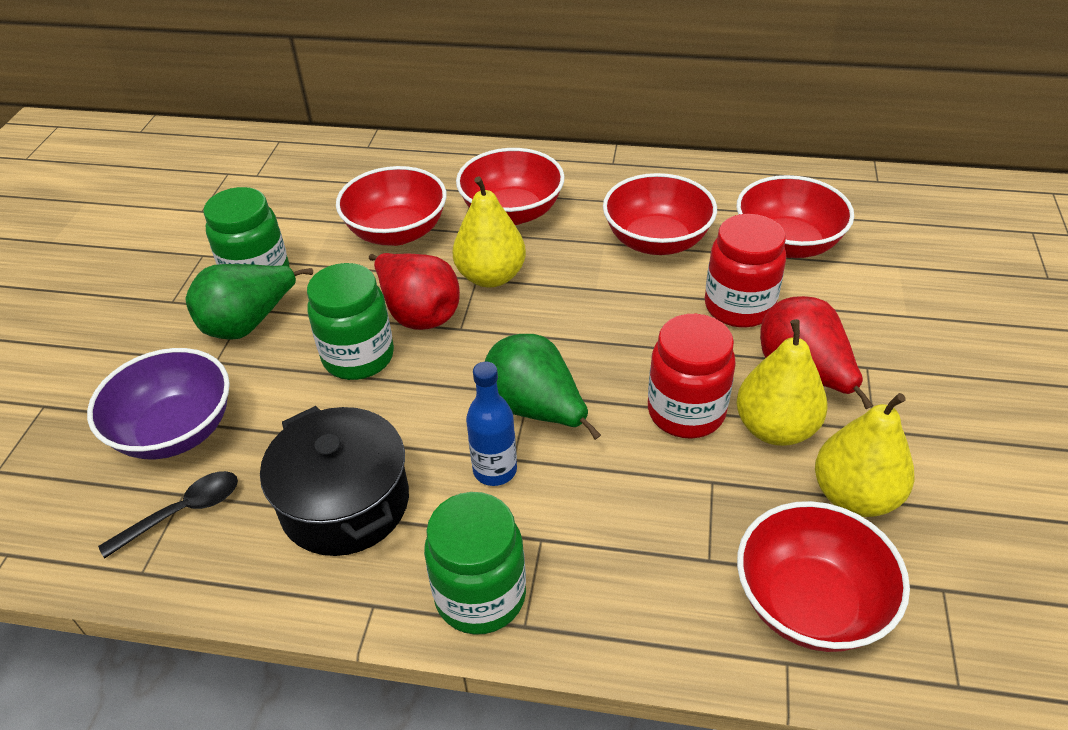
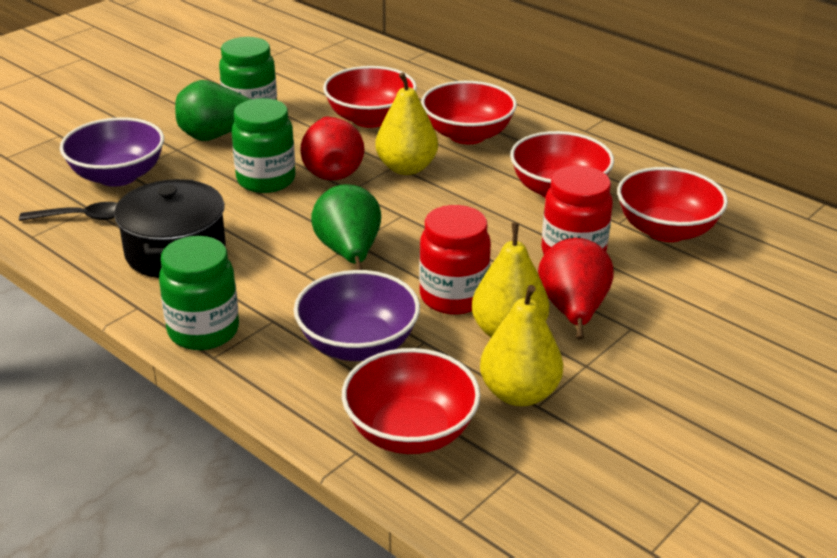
camera: 30 degrees right, 10 degrees down
blue bottle [466,362,517,486] -> none
none -> purple bowl [294,270,420,361]

